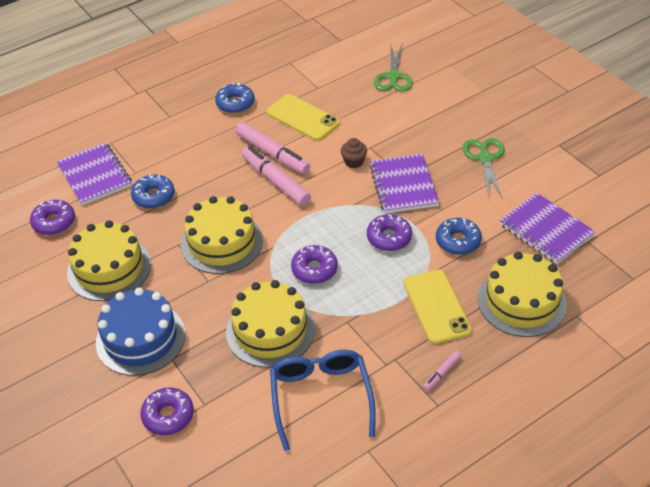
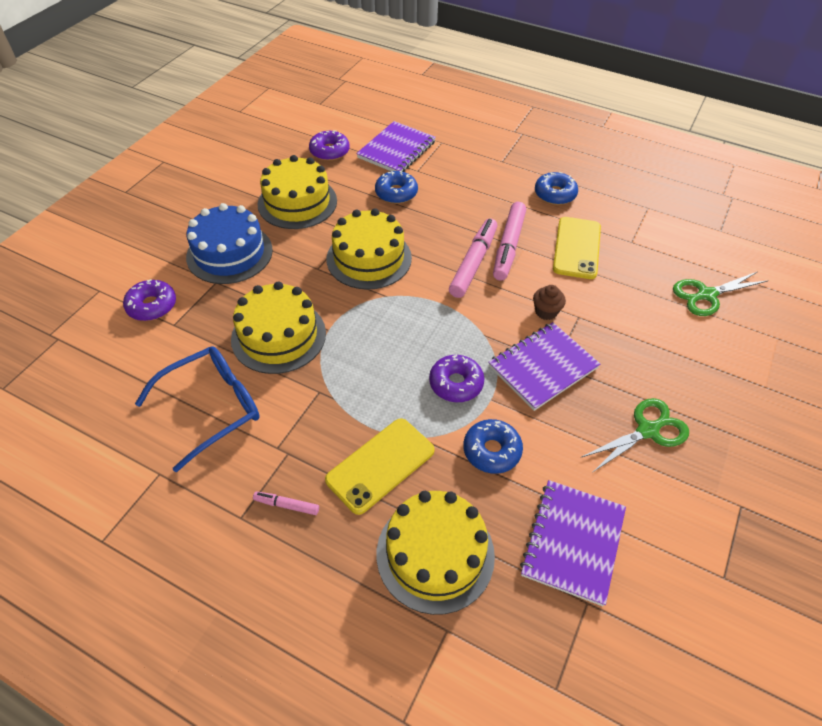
camera: 60 degrees right, 5 degrees up
purple donut [291,245,338,284] -> none

